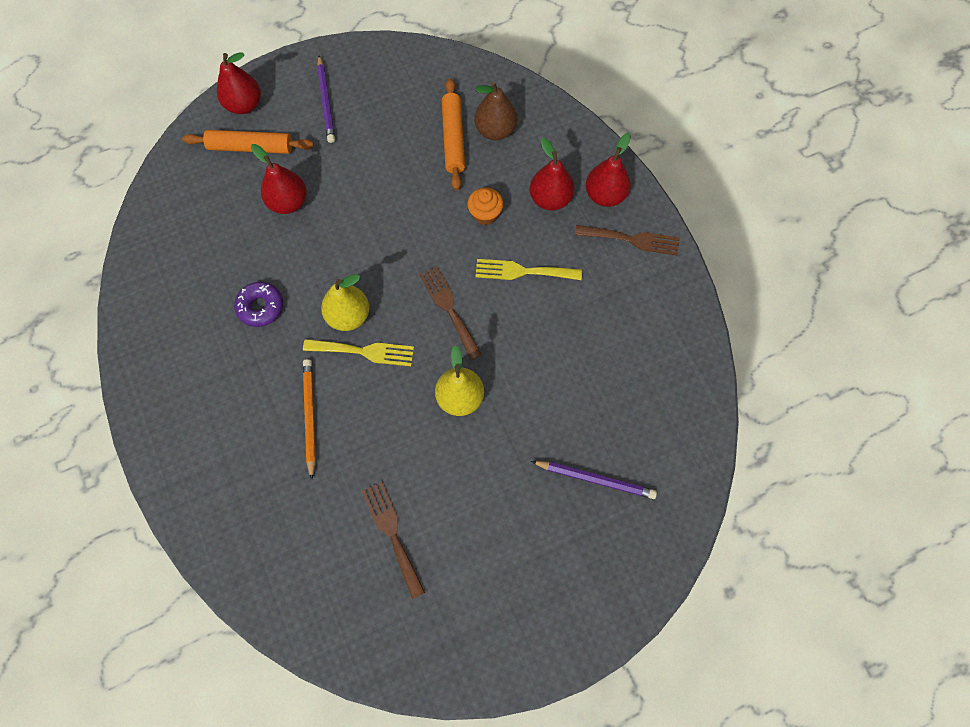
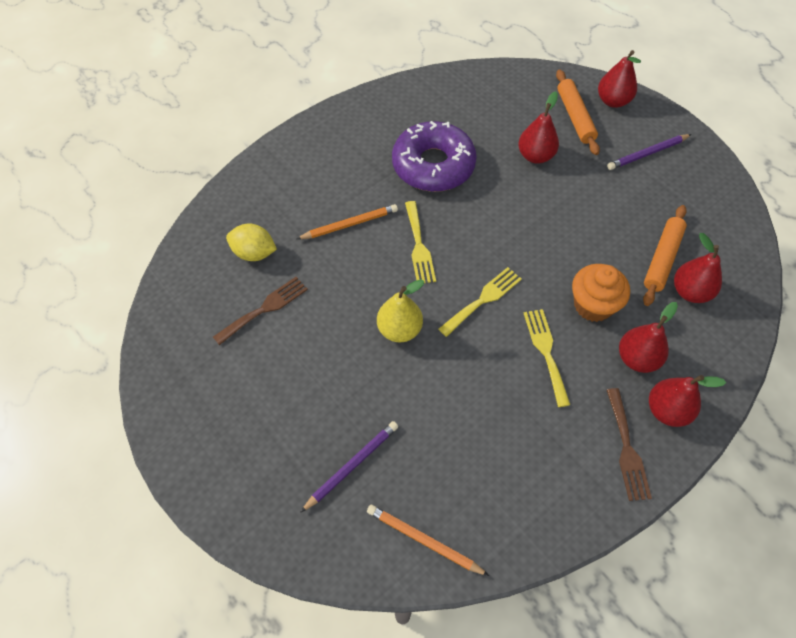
camera: 75 degrees right, 10 degrees down
purple donut [234,282,283,327] -> purple donut [392,121,477,192], size x2.04
yellow pear [321,274,369,331] -> none
brown fork [419,266,482,360] -> yellow fork [439,267,522,337]
orange rolling pin [442,78,465,190] -> orange rolling pin turned 45 degrees counterclockwise [643,205,687,306]
orange cupcake [467,188,503,225] -> orange cupcake [572,264,630,322], size x1.55
brown pear [474,81,517,140] -> red pear [674,233,722,303]
purple pencil [531,461,657,499] -> purple pencil turned 135 degrees counterclockwise [301,421,398,512]
none -> yellow lemon [226,224,277,261]
none -> orange pencil [367,505,489,576]

